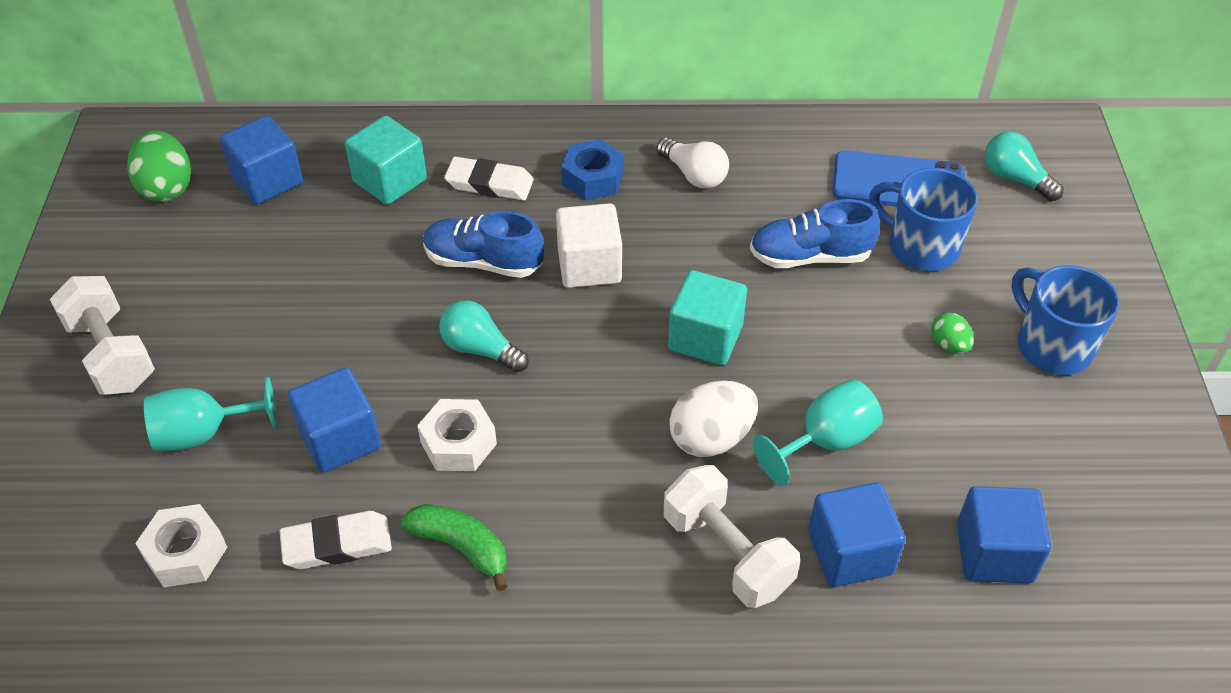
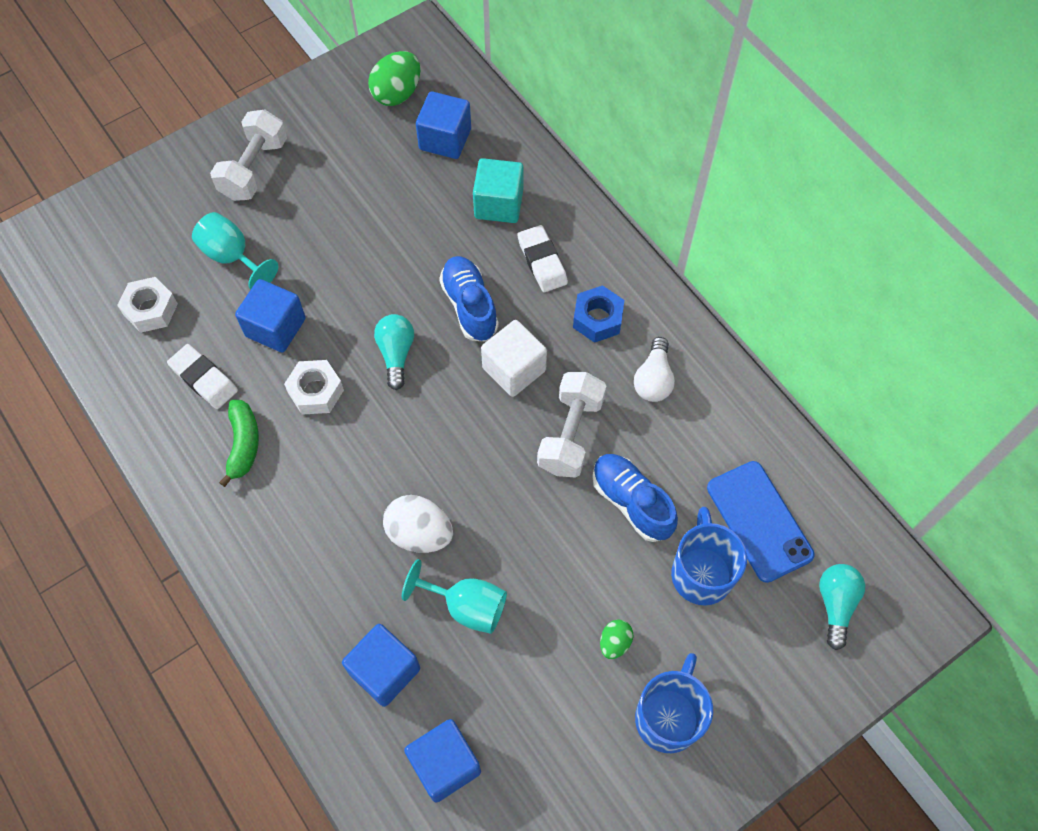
camera: 55 degrees right, 15 degrees up
white dumbbell [664,465,800,608] -> white dumbbell moved to [537,372,606,478]
turquoise cube [668,270,747,365] -> none

